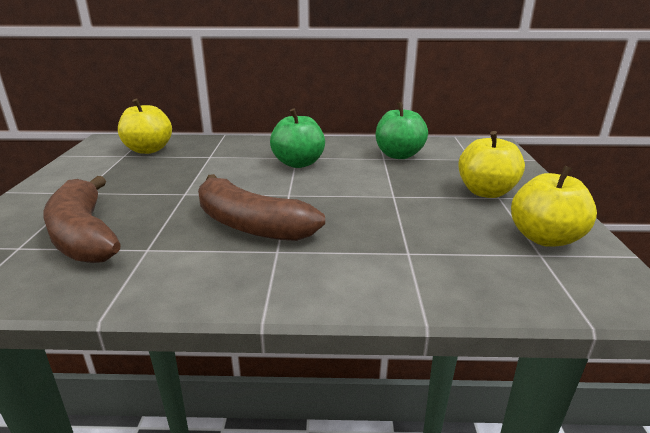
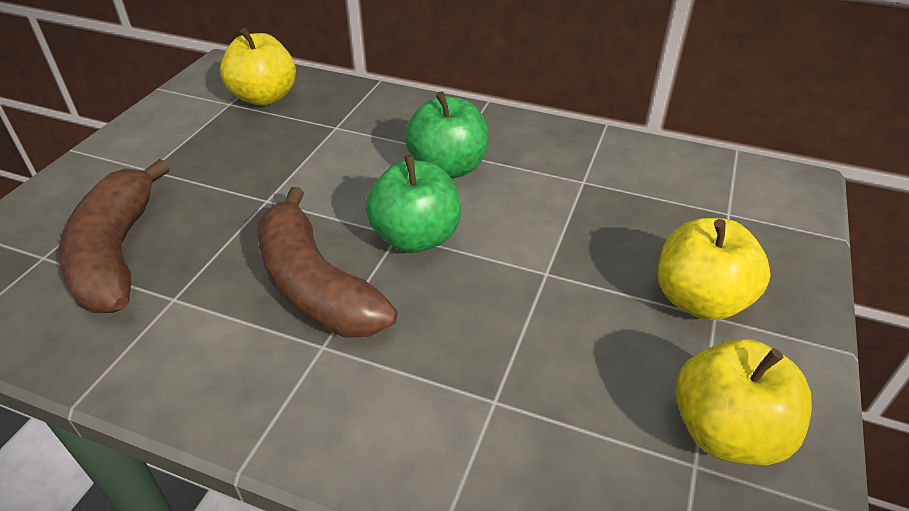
camera: 20 degrees right, 15 degrees up
green apple [376,102,428,159] -> green apple moved to [365,155,461,253]

